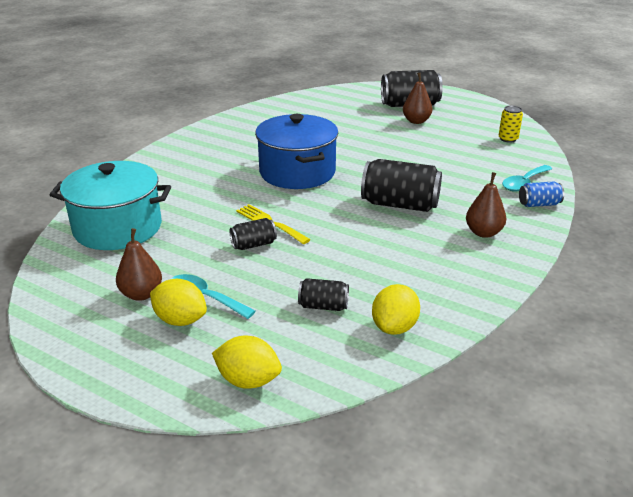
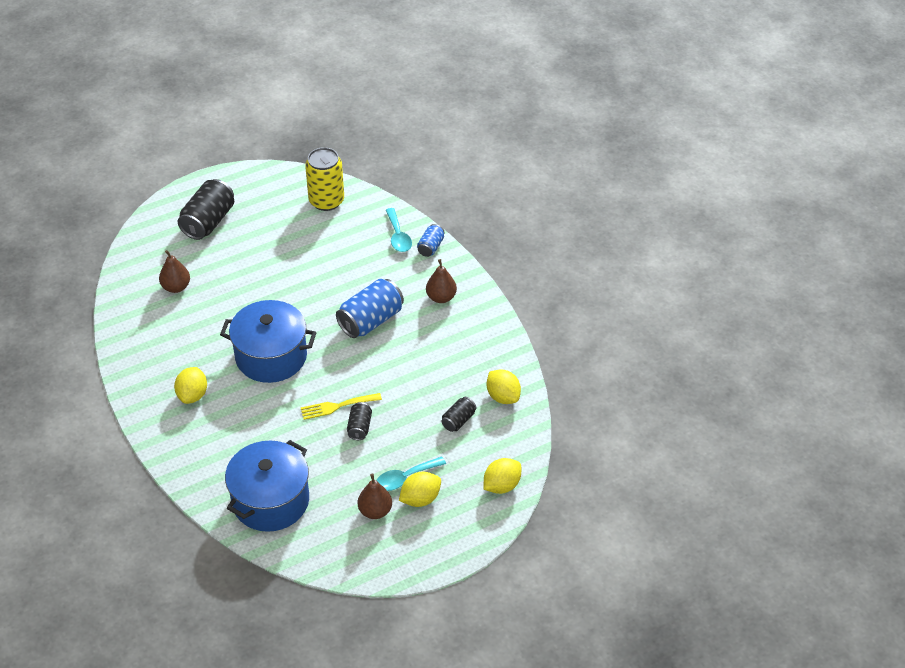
camera: 60 degrees left, 15 degrees up
turquoise pot [50,161,171,250] -> blue pot [225,440,309,532]
black can [361,159,442,212] -> blue can [336,279,404,338]
brown pear [403,73,432,124] -> brown pear moved to [159,250,190,293]
yellow can [499,105,523,143] -> yellow can [305,147,344,211], size x1.91
none -> yellow lemon [174,367,207,404]

